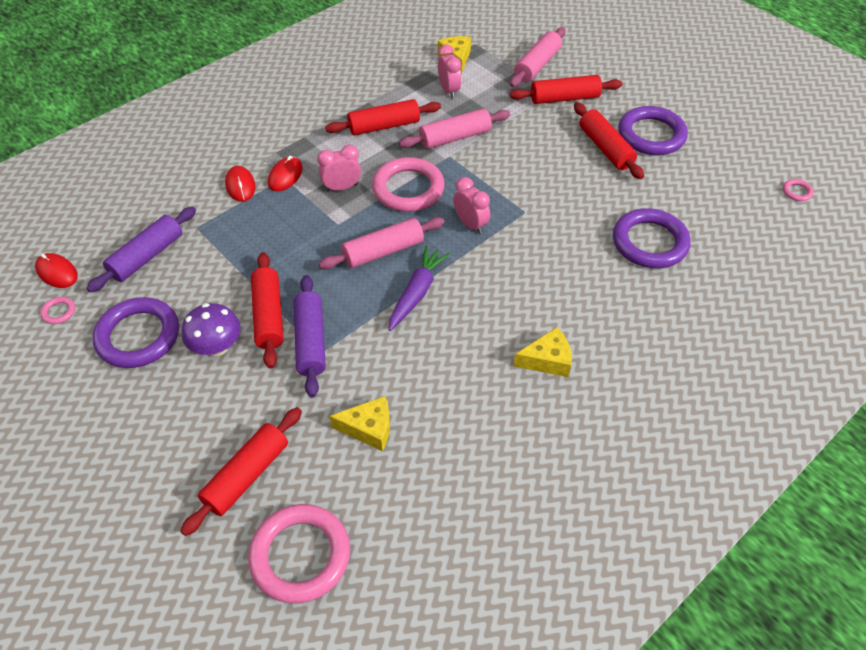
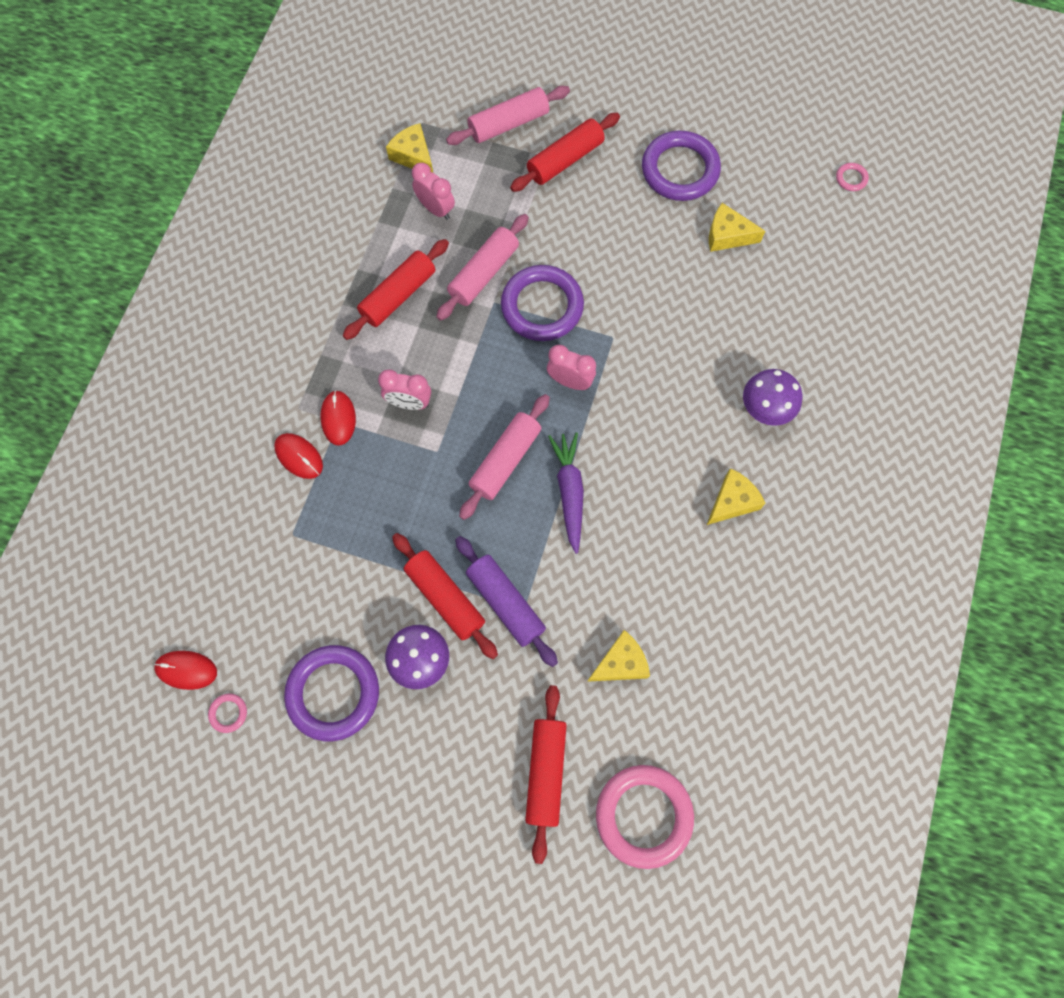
camera: 30 degrees left, 20 degrees up
purple rolling pin [86,207,196,293] -> none
pink clock [317,145,361,192] -> pink clock turned 120 degrees counterclockwise [378,369,431,410]
pink ring [372,157,445,212] -> none
pink rolling pin [510,27,565,87] -> pink rolling pin turned 60 degrees clockwise [446,86,570,145]
red rolling pin [574,102,644,179] -> none
purple ring [613,208,691,268] -> purple ring moved to [501,265,584,341]
none -> yellow cheese [709,203,765,252]
none -> purple mushroom [743,369,802,426]

